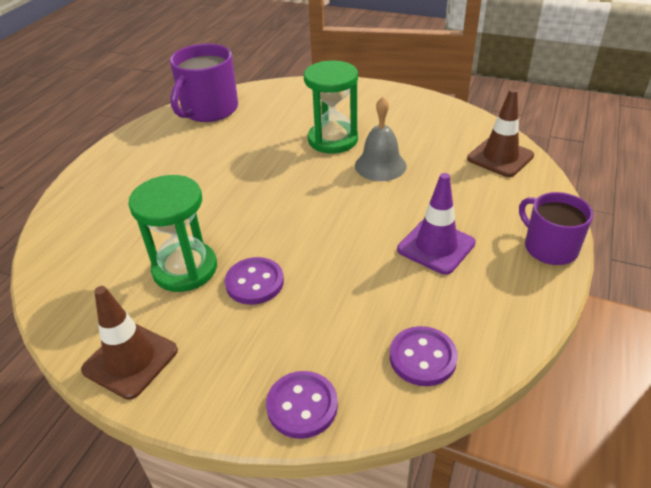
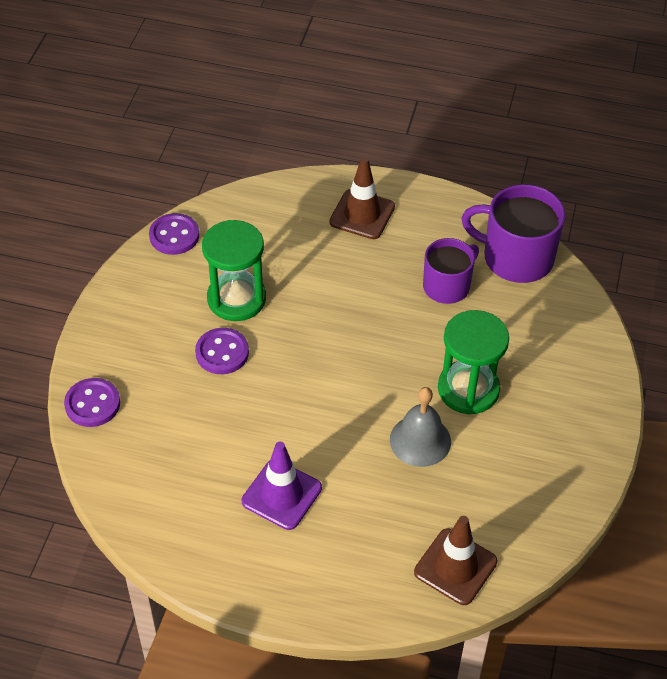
camera: 80 degrees right, 10 degrees up
brown traffic cone [81,286,178,400] -> brown traffic cone moved to [329,157,395,239]
purple button [390,326,458,386] -> purple button moved to [149,213,199,255]
purple mug [519,192,593,265] -> purple mug moved to [423,238,479,304]

